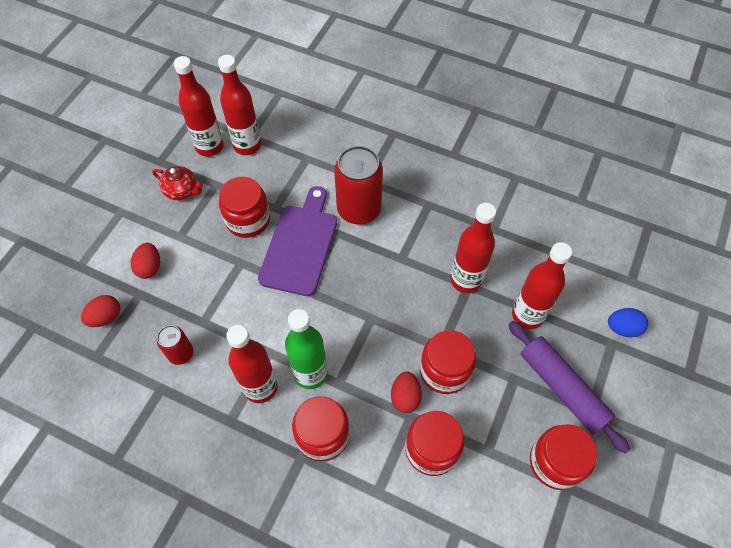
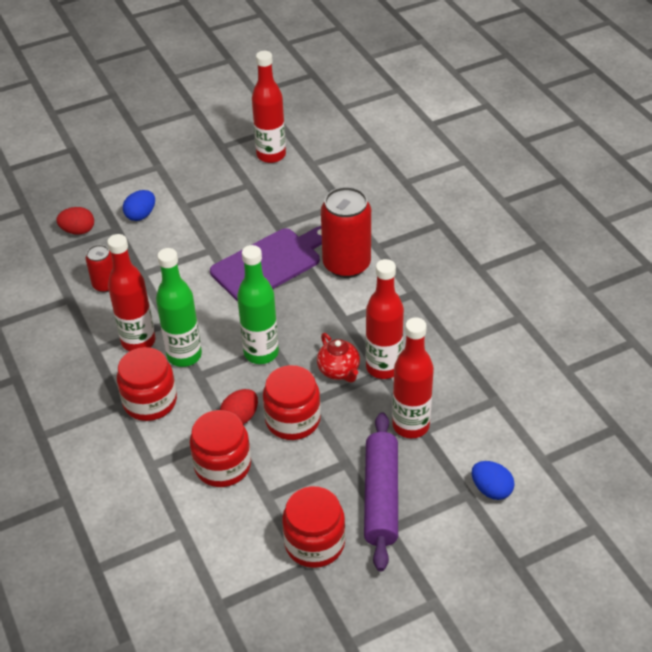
camera: 40 degrees right, 15 degrees down
red egg [131,243,160,279] -> blue egg [123,190,155,221]
red teapot [152,166,203,200] -> red teapot moved to [317,333,360,383]
red bottle [218,55,261,155] -> none
red jar [219,177,270,238] -> none
none -> green bottle [237,245,279,364]

